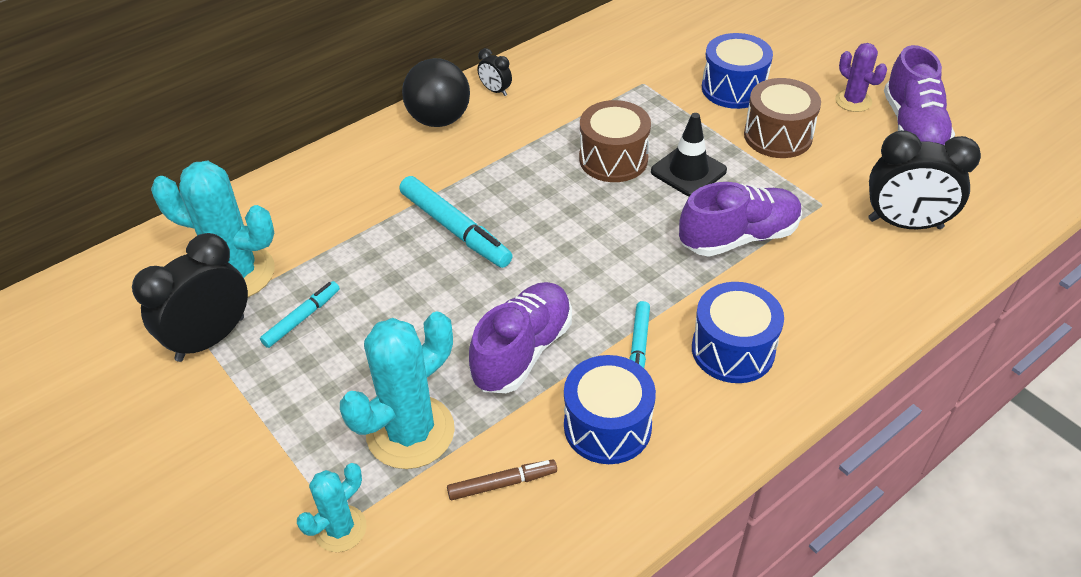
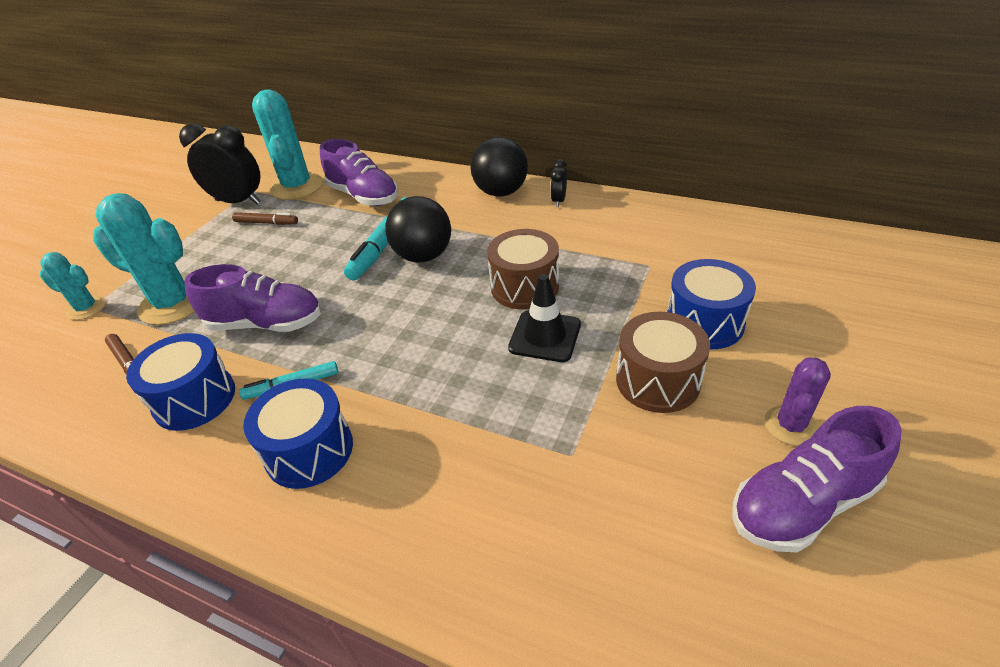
camera: 65 degrees right, 5 degrees down
turquoise marker [260,281,340,348] -> brown marker [232,212,298,225]
purple shoe [679,182,802,257] -> purple shoe moved to [320,139,398,206]
black clock [868,130,981,229] -> none
none -> black ball [385,196,451,262]

